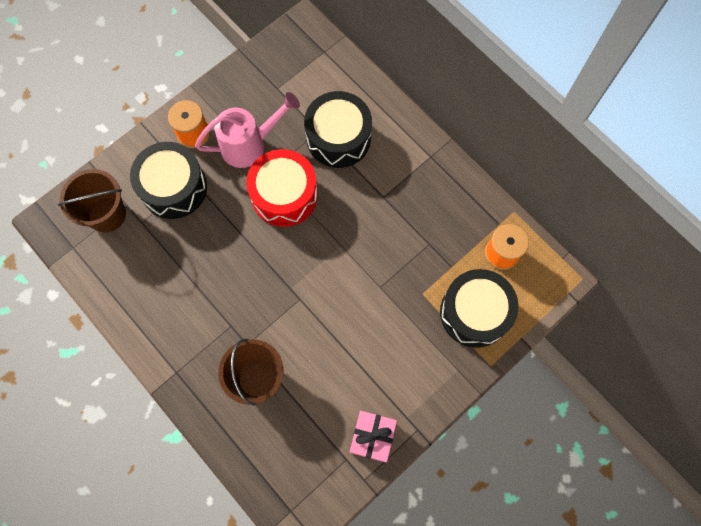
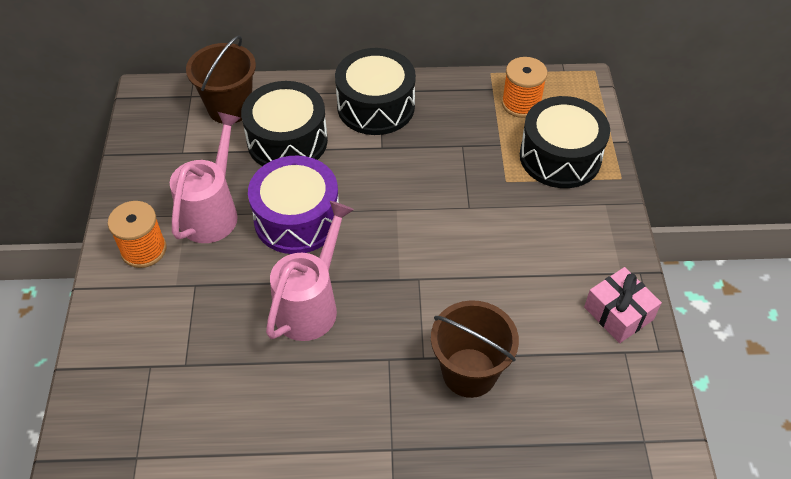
camera: 50 degrees left, 20 degrees down
brown bucket [58,169,126,233] -> brown bucket moved to [186,35,256,124]
black drum [130,142,207,219] -> black drum moved to [335,48,416,135]
red drum [246,149,318,227] -> purple drum [248,156,339,254]
none -> pink watering can [266,201,354,341]

